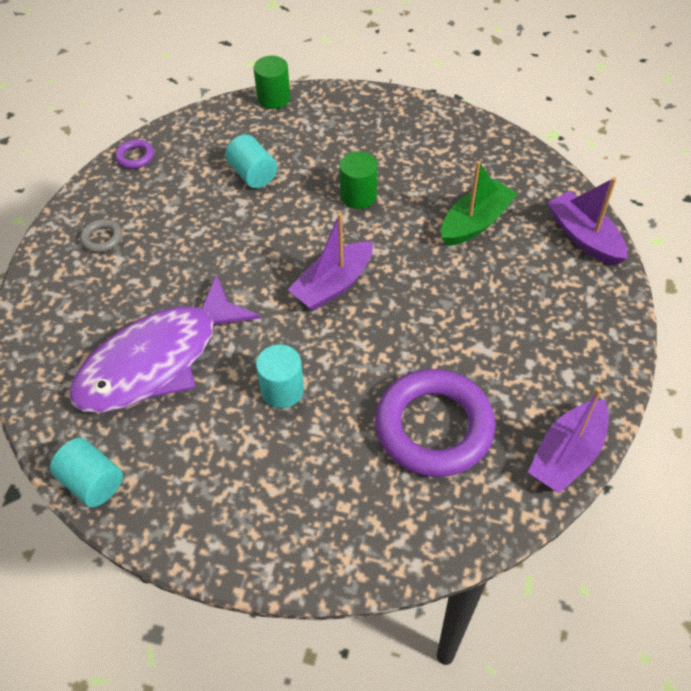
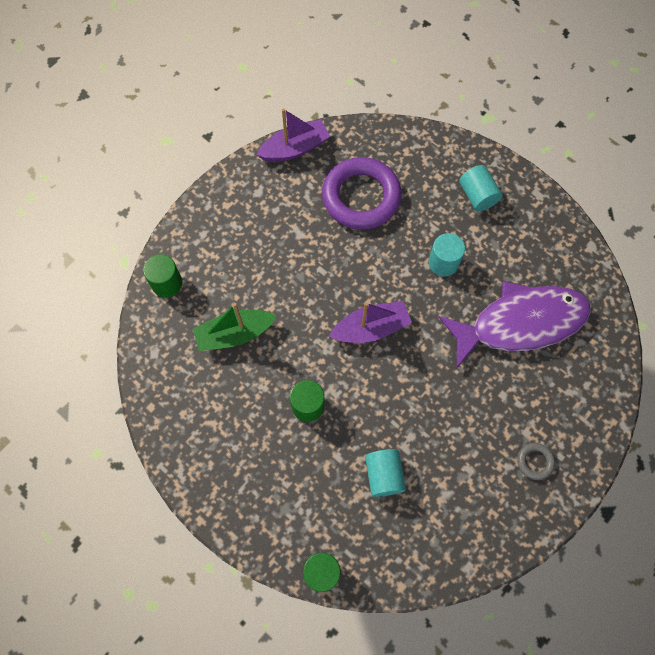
camera: 155 degrees left, 15 degrees up
turquoise cylinder [50,438,123,507] -> turquoise cylinder moved to [459,165,502,211]
purple ring [115,139,154,169] -> none
purple boat [547,177,628,266] -> green cylinder [143,254,182,298]

